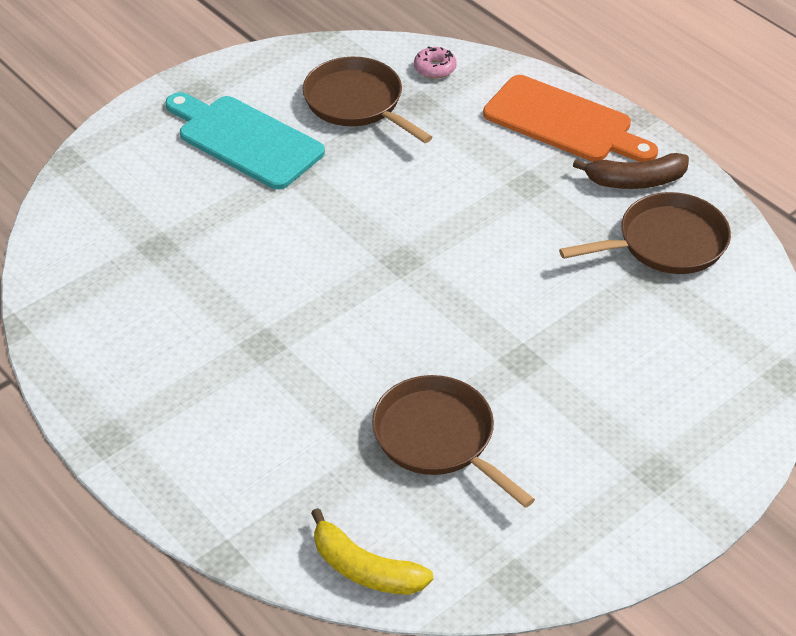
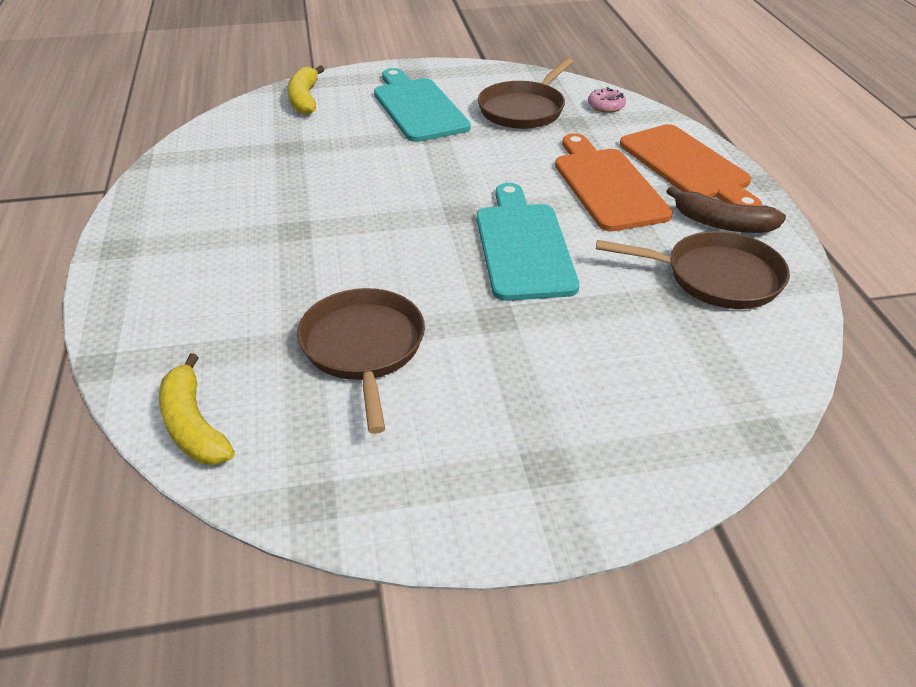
camera: 30 degrees right, 5 degrees down
brown pan [303,57,432,143] -> brown pan turned 135 degrees counterclockwise [478,58,573,129]
none -> yellow banana [287,65,324,115]
none -> turquoise cutting board [477,183,579,301]
none -> orange cutting board [555,133,673,231]

